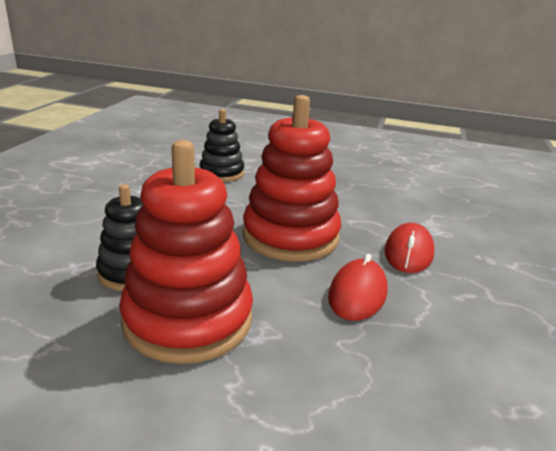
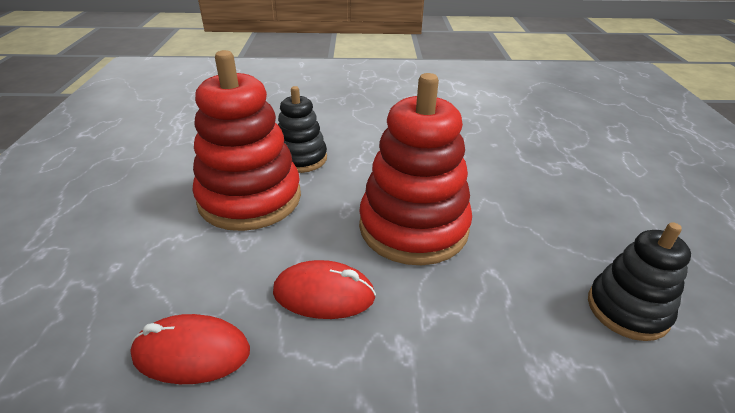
camera: 75 degrees right, 10 degrees up
black stacking toy [200,109,244,182] -> black stacking toy moved to [588,222,691,341]
red mouse [384,223,434,273] -> red mouse moved to [130,314,250,384]

